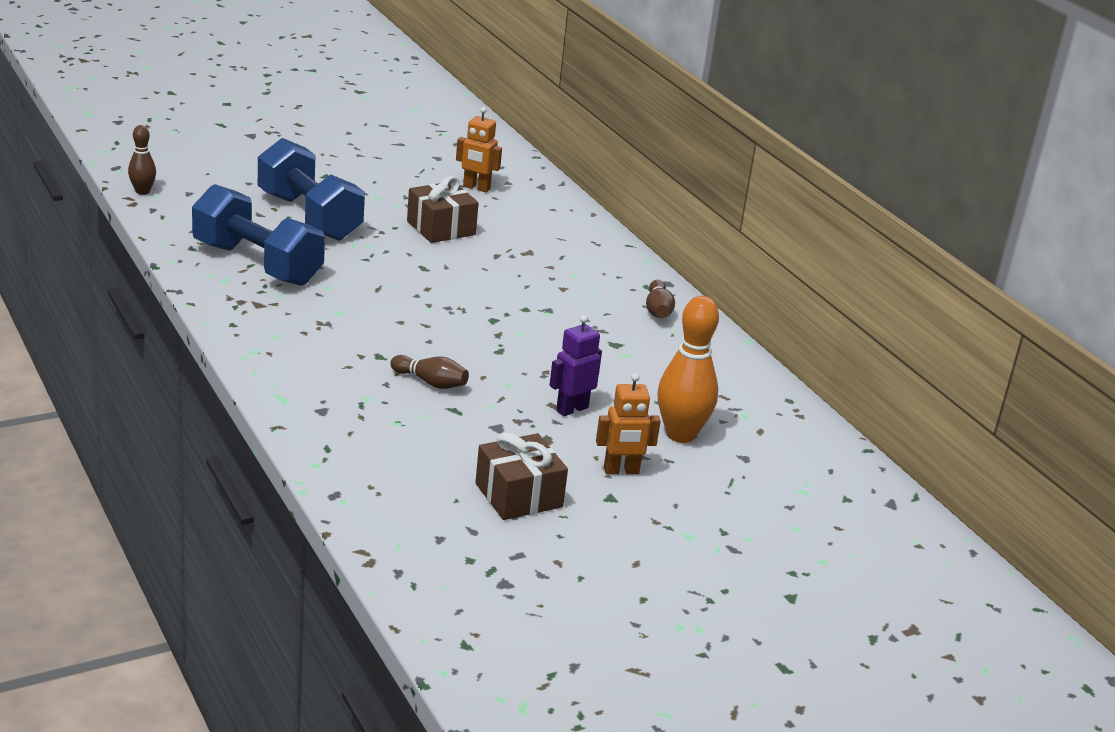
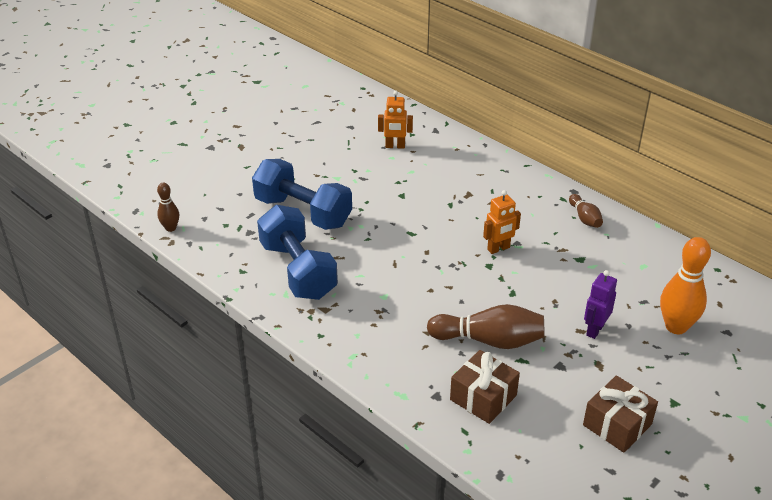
camera: 15 degrees left, 10 degrees up
blue dumbbell [192,184,325,286] -> blue dumbbell turned 45 degrees clockwise [257,205,338,300]
brown bowling pin [390,355,469,389] -> brown bowling pin [427,304,544,349], size x1.82
brown gift [407,176,479,243] -> brown gift moved to [450,350,520,424]
orange robot [596,373,661,474] -> orange robot moved to [483,190,521,254]

